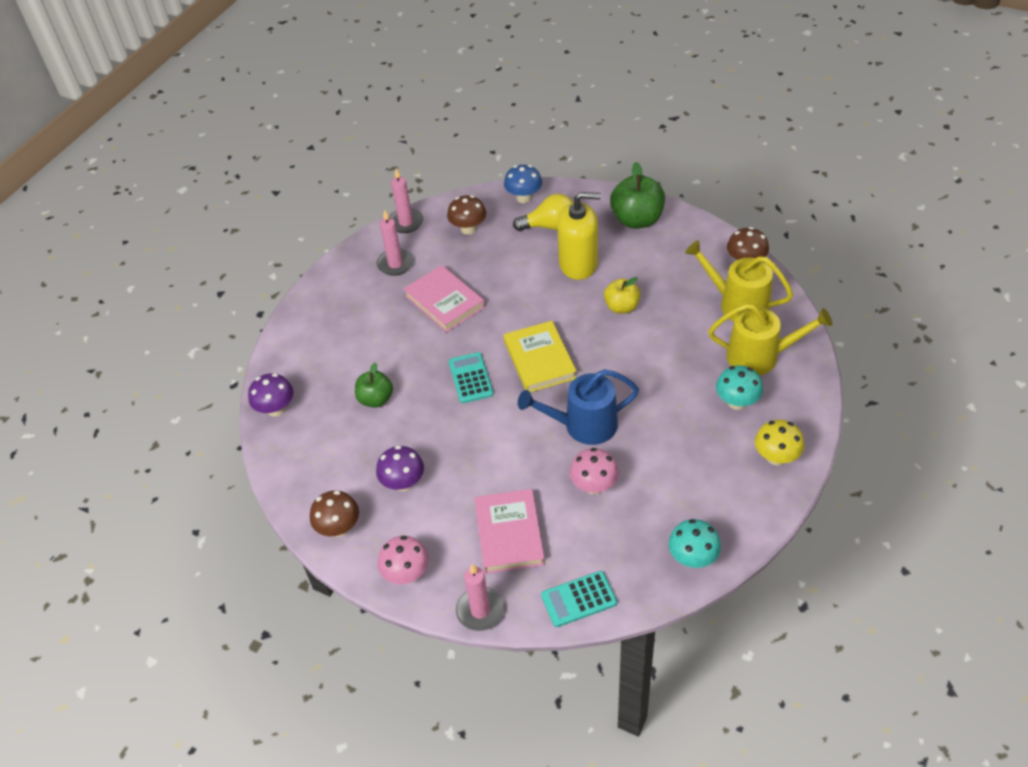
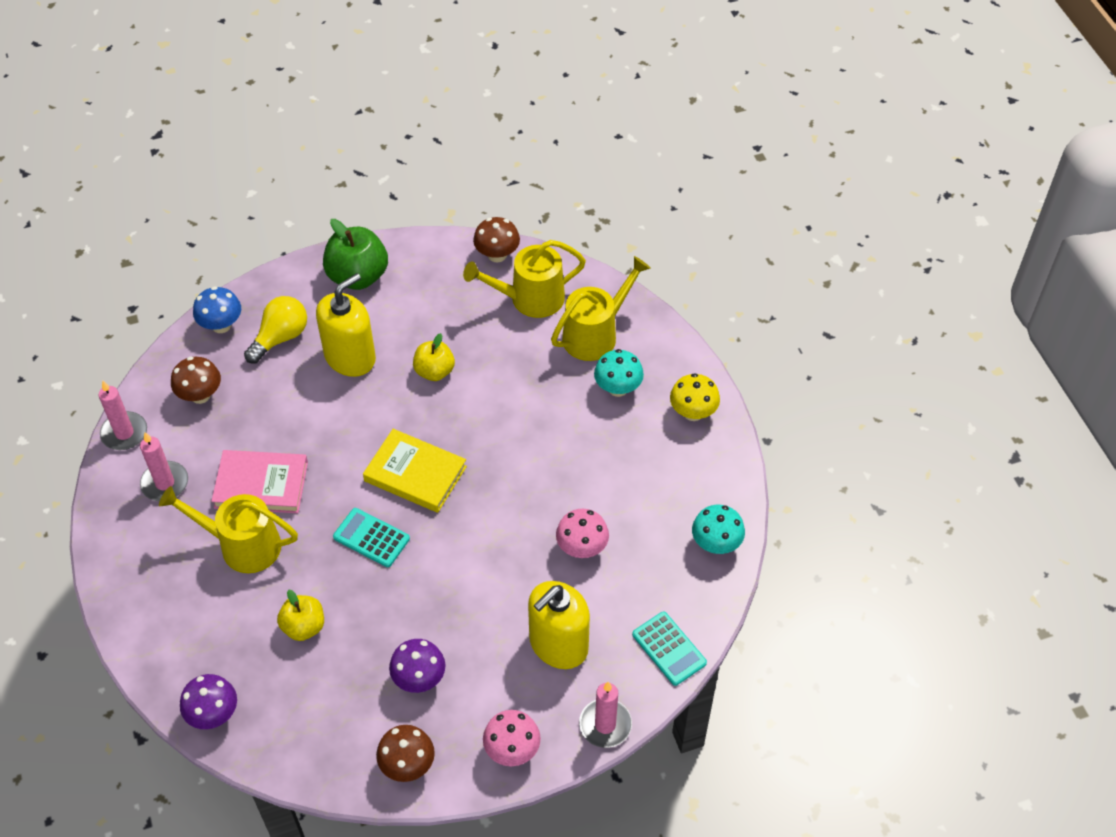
camera: 50 degrees left, 5 degrees up
green apple [355,363,393,407] -> yellow apple [277,589,324,641]
pink book [475,489,545,574] -> yellow soap dispenser [528,581,590,669]
blue watering can [518,369,639,445] -> none
turquoise calculator [541,571,617,627] -> turquoise calculator turned 60 degrees counterclockwise [632,612,707,686]
none -> yellow watering can [159,486,298,573]

